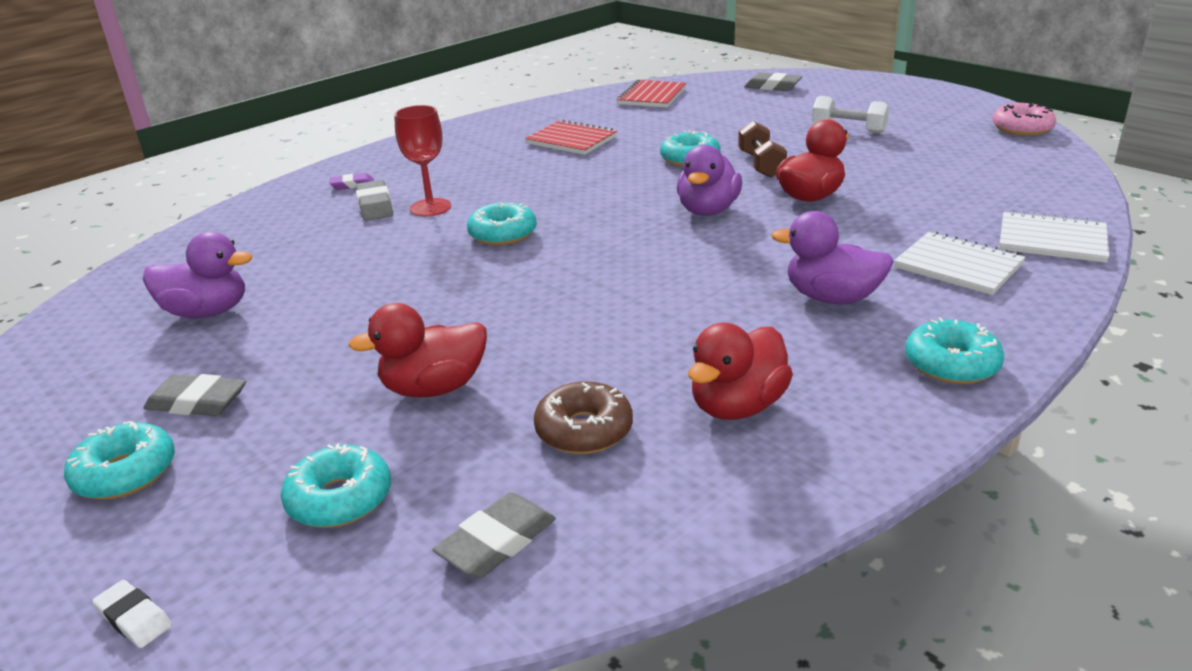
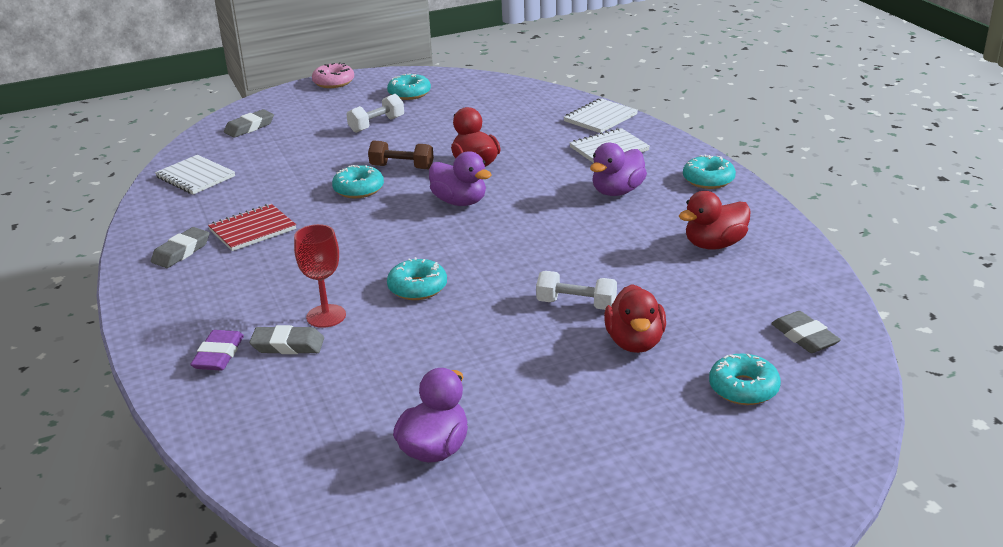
camera: 70 degrees left, 0 degrees up
turquoise donut [64,421,175,499] -> turquoise donut moved to [387,73,431,100]
white eraser [92,580,172,648] -> none
grey eraser [143,374,246,416] -> grey eraser moved to [151,227,209,268]
purple eraser [330,173,374,190] -> purple eraser [190,330,244,371], size x1.55
brown donut [534,381,633,454] -> none
red notebook [617,79,687,108] -> white notebook [155,155,235,195]
red duck [688,323,793,420] -> red duck turned 90 degrees clockwise [679,191,751,250]
pink donut [992,103,1056,136] -> pink donut moved to [312,62,354,88]
none -> white dumbbell [536,271,617,310]

